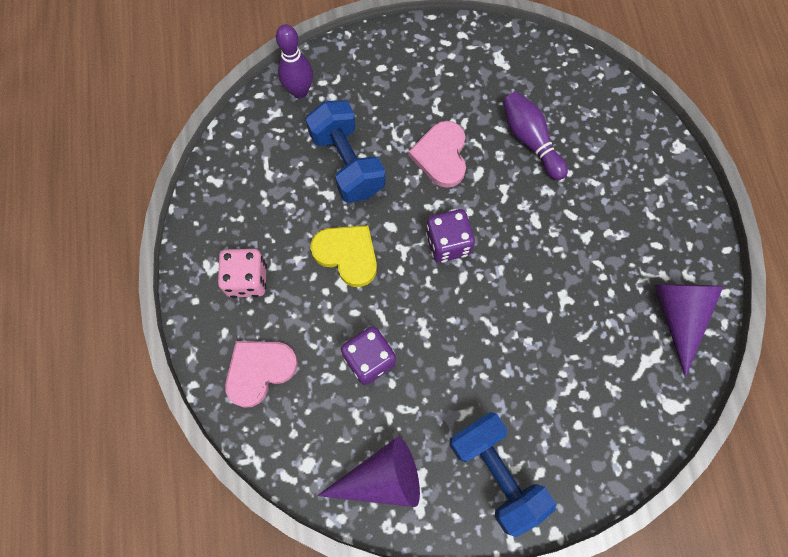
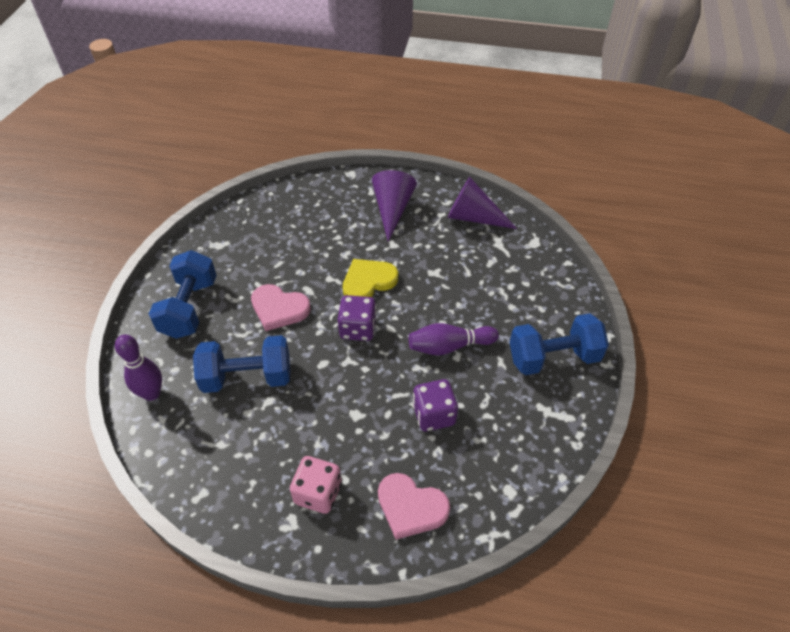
camera: 70 degrees left, 20 degrees down
pink heart [225,341,298,408] -> pink heart turned 45 degrees counterclockwise [378,473,450,540]
yellow heart [310,225,377,287] -> yellow heart moved to [343,259,398,297]
purple cone [317,437,420,507] -> purple cone moved to [372,170,417,241]
purple bowling pin [503,91,568,180] -> purple bowling pin moved to [409,323,499,356]
none -> blue dumbbell [149,250,217,339]

